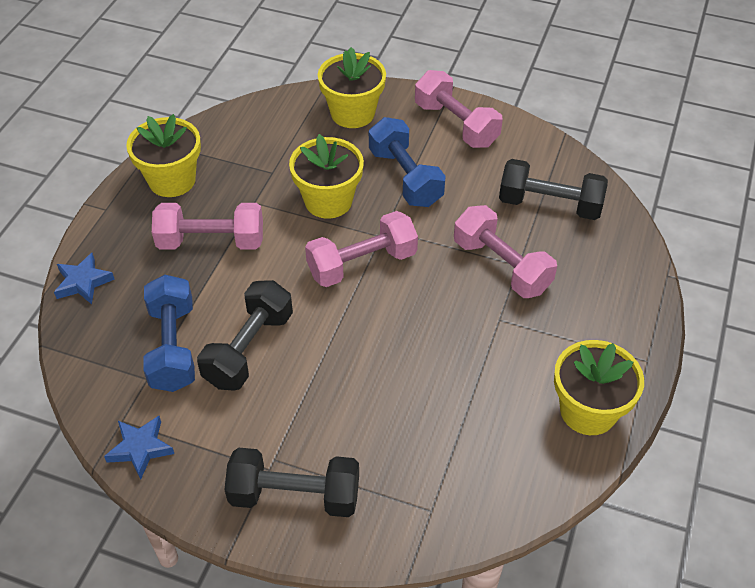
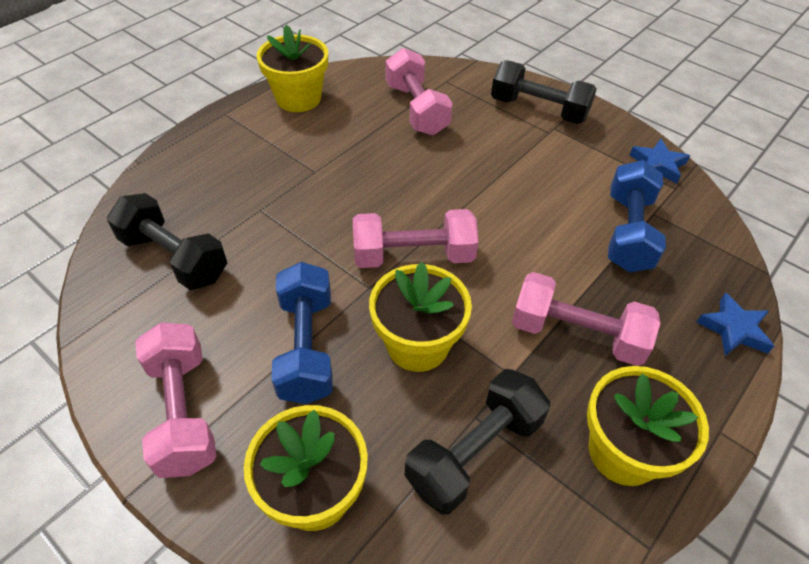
camera: 160 degrees left, 0 degrees up
black dumbbell [197,280,293,391] -> black dumbbell moved to [405,369,550,514]
pink dumbbell [454,205,557,298] -> pink dumbbell moved to [385,48,453,135]

